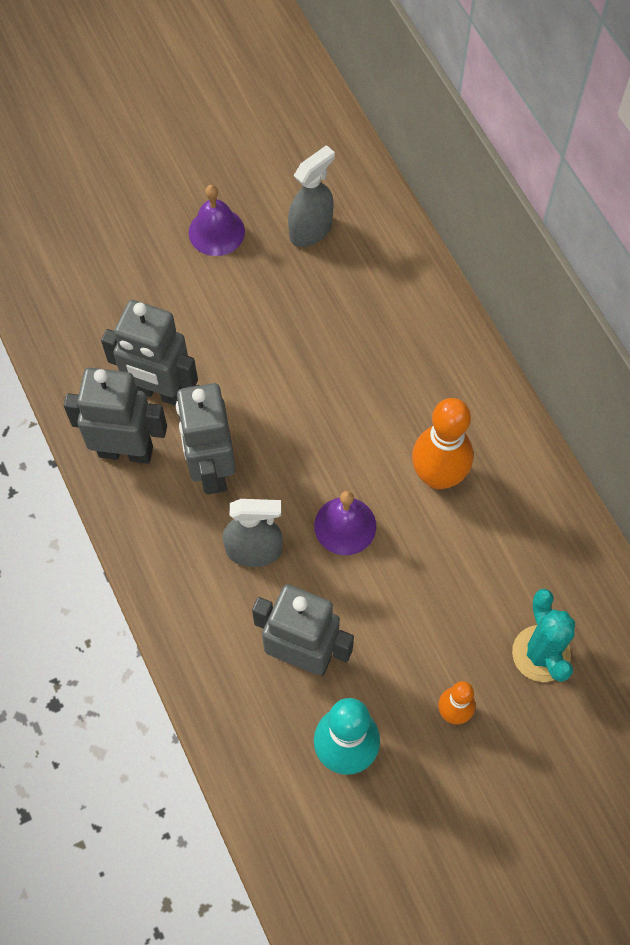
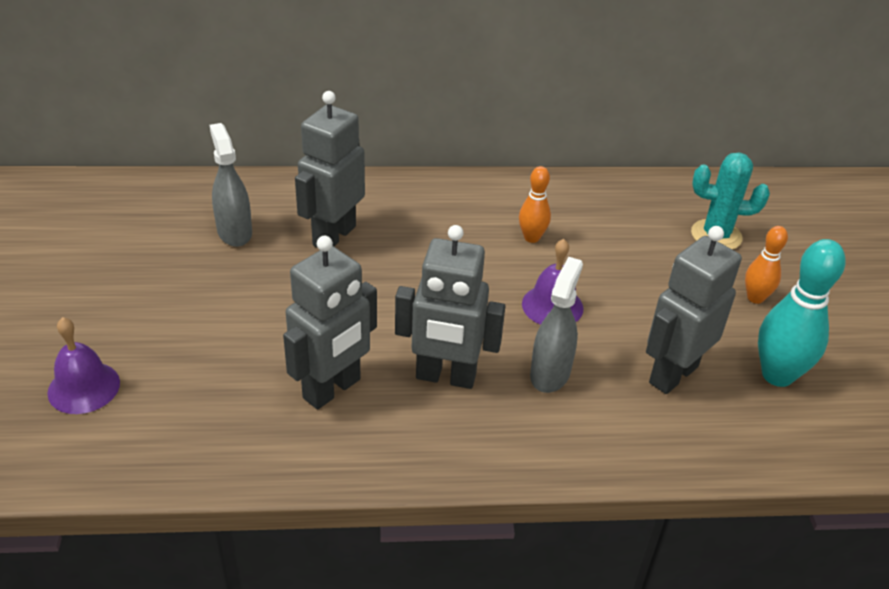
camera: 70 degrees left, 25 degrees down
grey robot [64,368,167,464] -> grey robot moved to [295,91,365,248]
purple bell [189,185,245,256] -> purple bell moved to [47,317,120,414]
orange bowling pin [412,398,473,489] -> orange bowling pin [519,166,551,243], size x0.57

